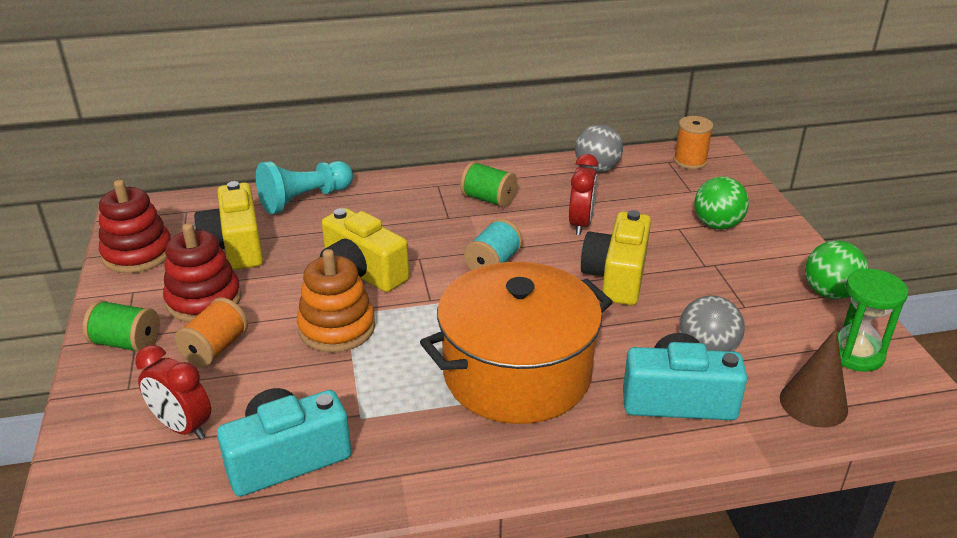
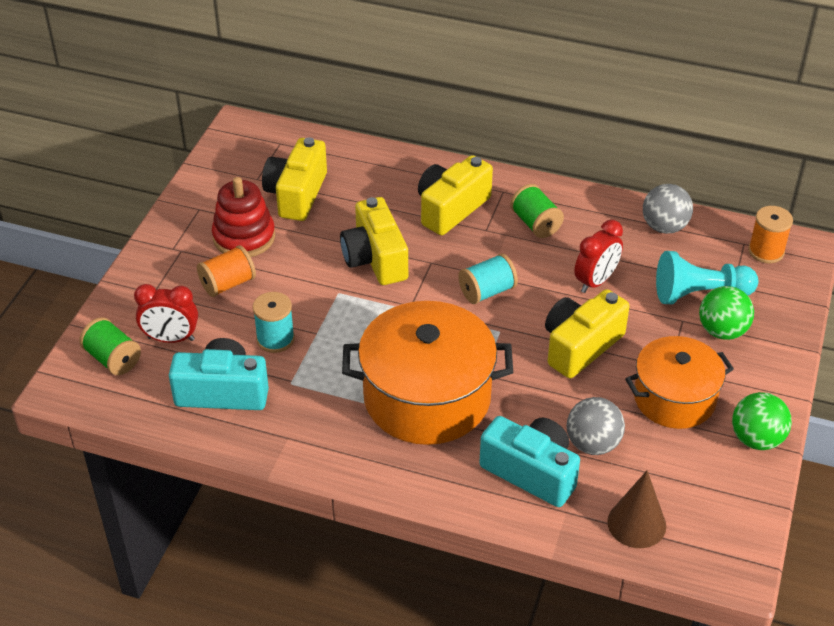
camera: 30 degrees right, 10 degrees up
green spool [83,300,160,352] -> green spool moved to [79,317,141,375]
red stacking toy [99,180,171,273] -> none
red clock [135,345,211,440] -> red clock turned 60 degrees counterclockwise [134,284,198,343]
turquoise pawn [256,161,353,214] -> turquoise pawn moved to [656,251,758,304]
orange stacking toy [297,249,375,353] -> none
green hourglass [837,268,908,372] -> none
none -> turquoise spool [252,292,295,353]
none -> yellow camera [418,155,493,235]
none -> orange pot [625,336,734,429]

